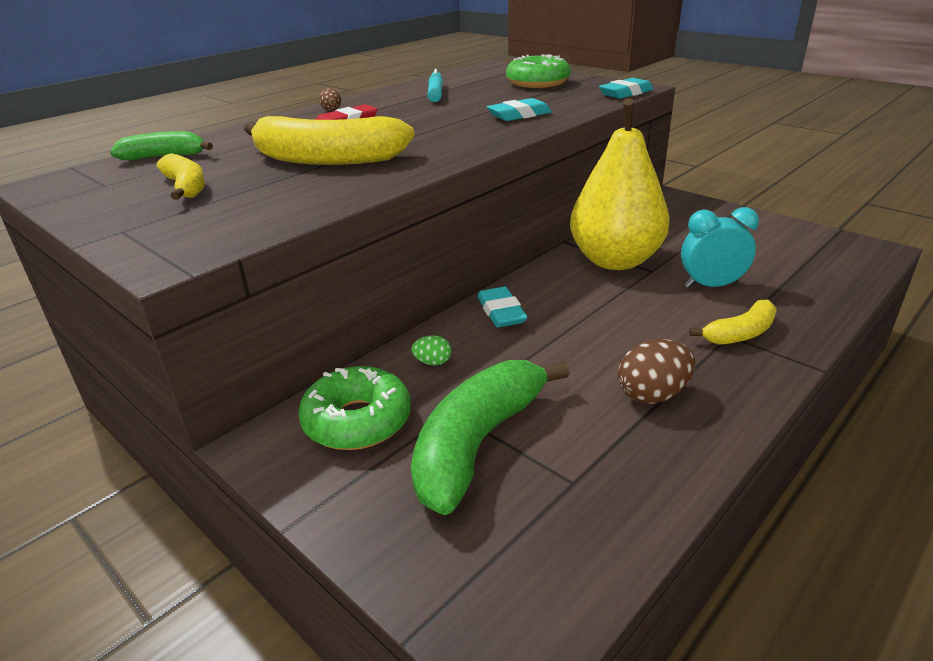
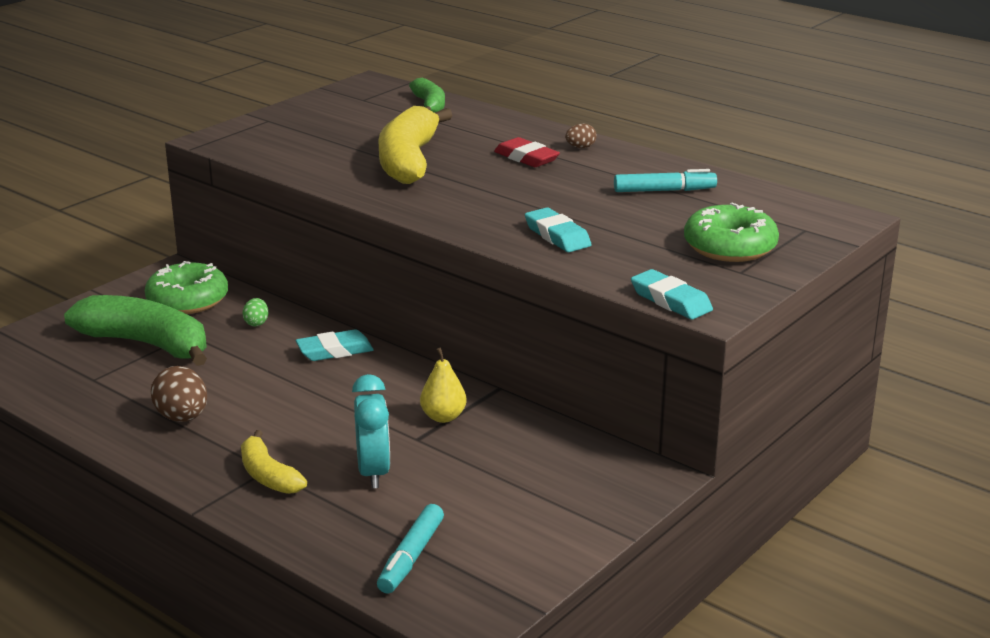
camera: 85 degrees right, 5 degrees down
yellow banana [156,153,205,200] -> none
yellow pear [570,98,670,270] -> yellow pear [420,348,467,423], size x0.41
none -> turquoise marker [377,504,444,593]

